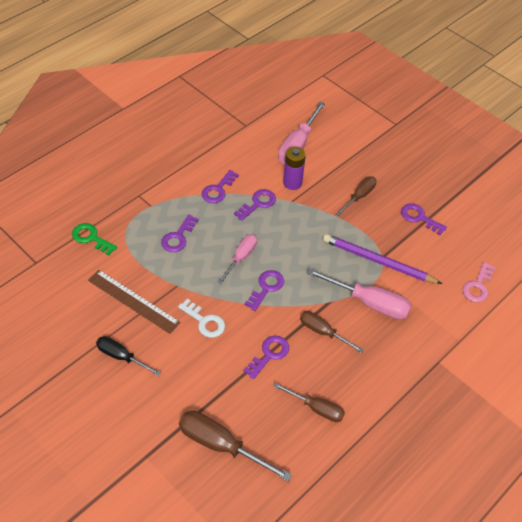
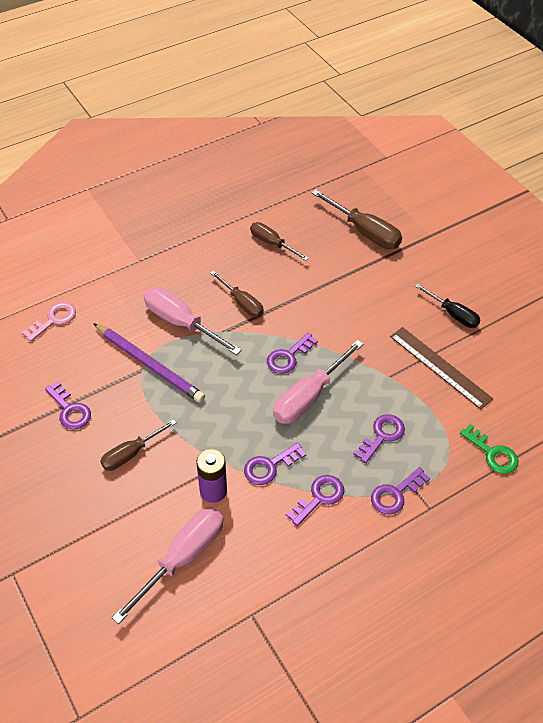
camera: 165 degrees left, 0 degrees up
white key [178,298,225,338] -> none
pink screwdriver [218,234,257,284] -> pink screwdriver [273,340,364,424], size x1.56
purple key [243,336,289,379] -> purple key moved to [371,467,430,514]

